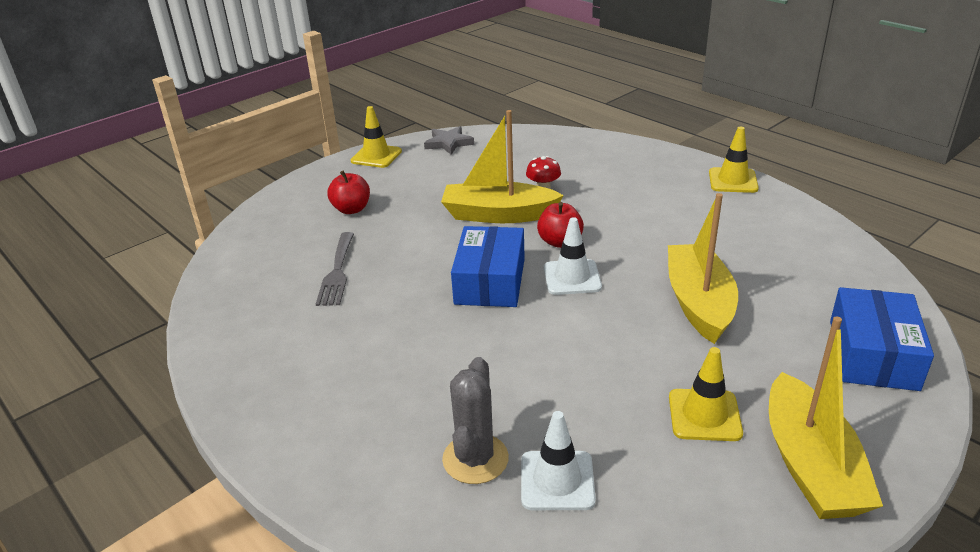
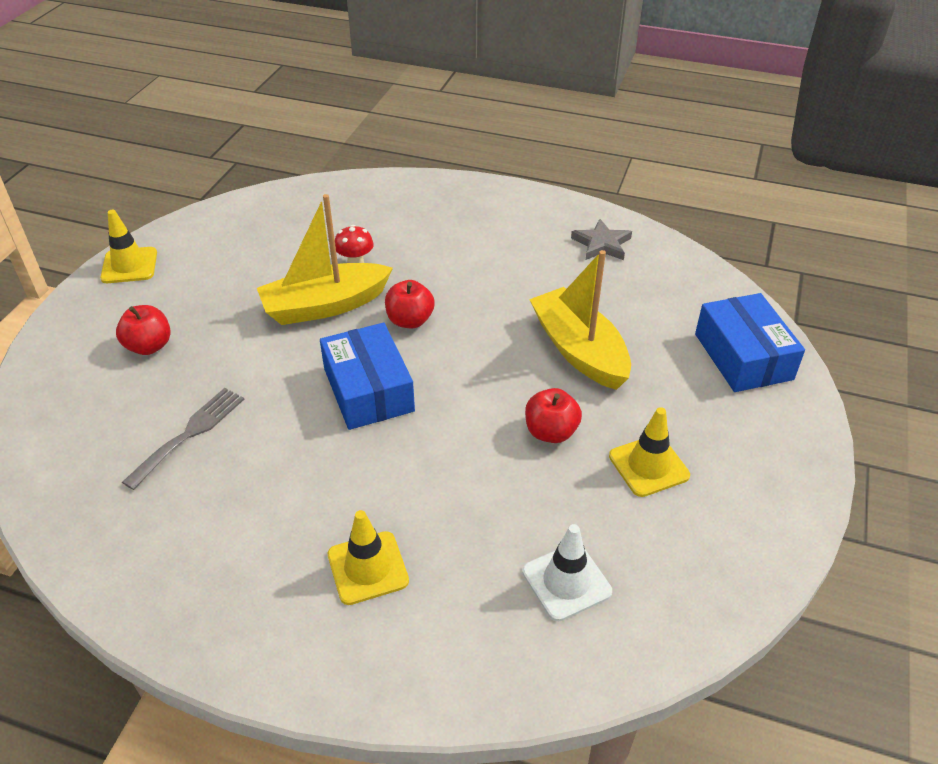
camera: 30 degrees left, 10 degrees up
grey fork [316,232,354,306] -> grey fork turned 120 degrees counterclockwise [122,388,244,490]
grey star [424,126,474,155] -> grey star moved to [571,219,632,260]
grey cactus [442,357,509,484] -> none
white traffic cone [544,217,602,295] -> none
yellow traffic cone [709,126,759,193] -> yellow traffic cone moved to [328,510,409,605]
yellow boat [769,317,883,519] -> none
none -> red apple [525,388,582,443]

